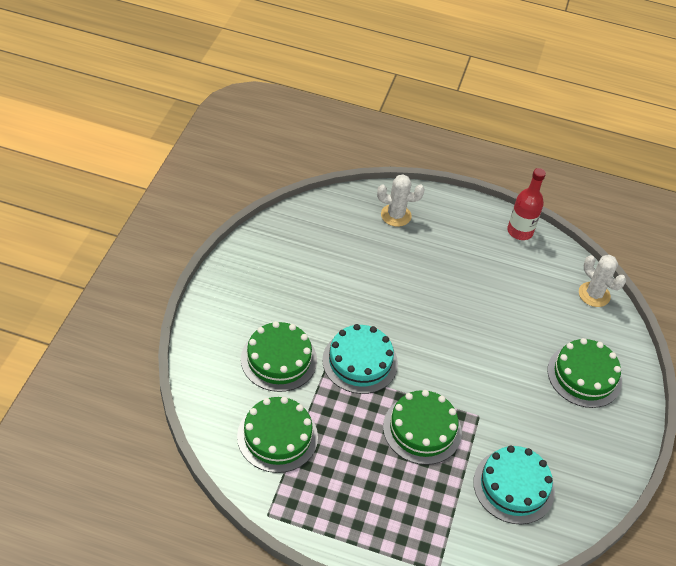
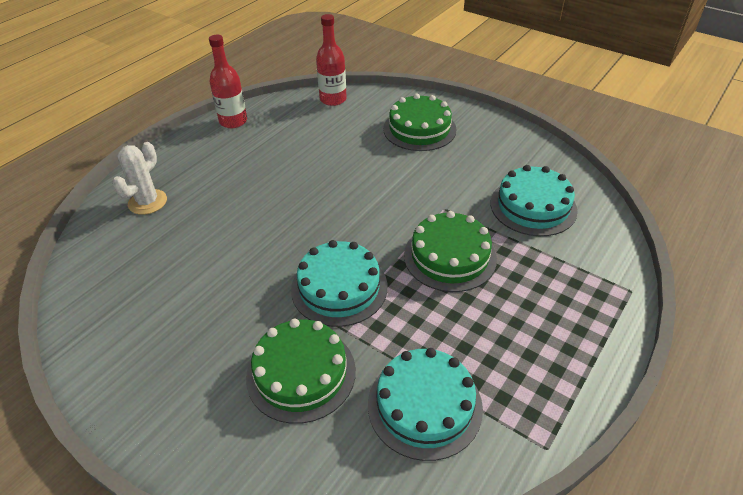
camera: 65 degrees left, 5 degrees down
green cake [237,397,318,473] -> turquoise cake [368,348,483,461]
white cactus [579,255,626,307] -> red bottle [316,14,347,106]

